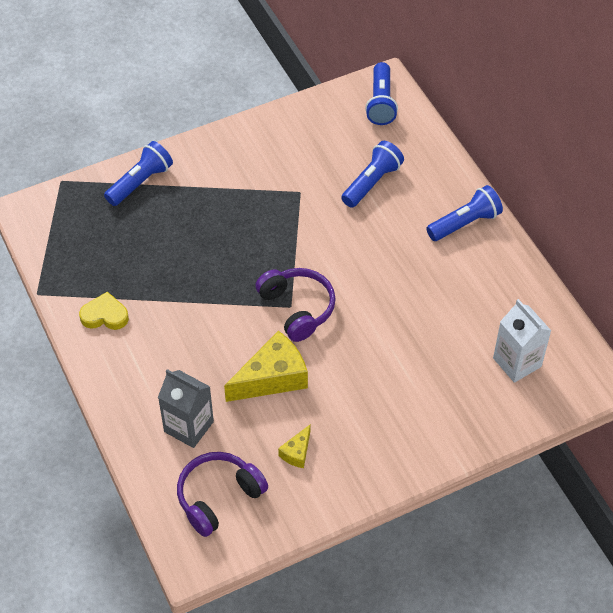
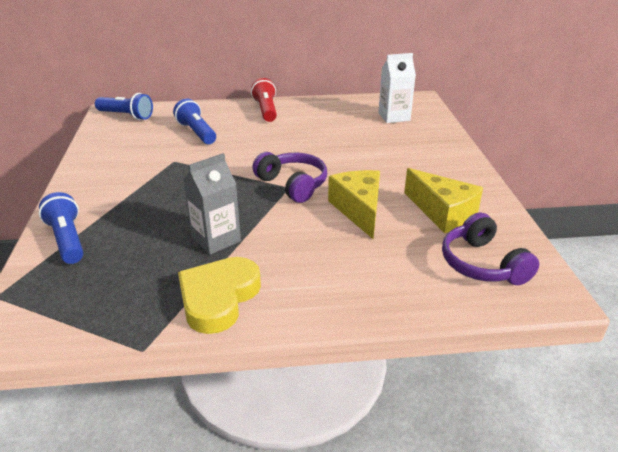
camera: 70 degrees left, 20 degrees down
yellow heart [79,291,129,330] -> yellow heart [178,257,261,334], size x1.65
grey carton [158,369,214,448] -> grey carton moved to [183,153,241,255]
purple headphones [255,268,336,342] -> purple headphones turned 60 degrees clockwise [253,152,327,203]
yellow cheese [278,425,310,468] -> yellow cheese [404,168,483,233], size x2.03
blue flashlight [426,185,503,241] -> red flashlight [251,78,277,122]

